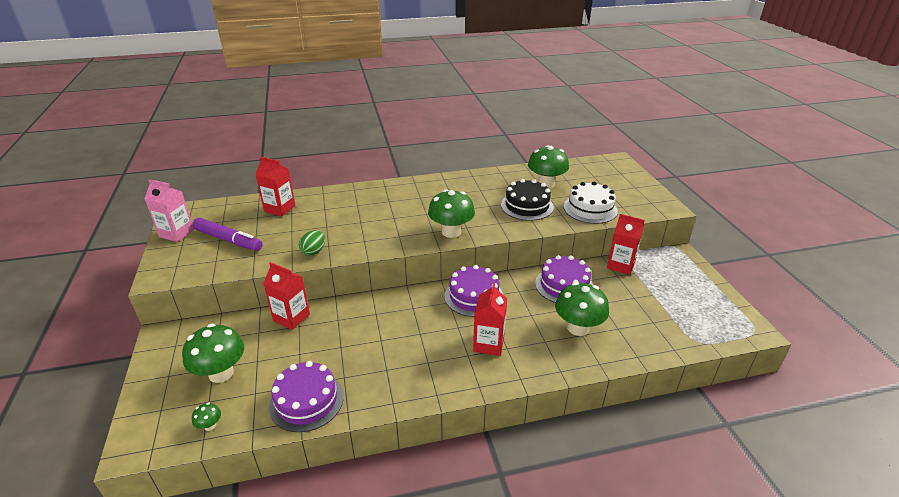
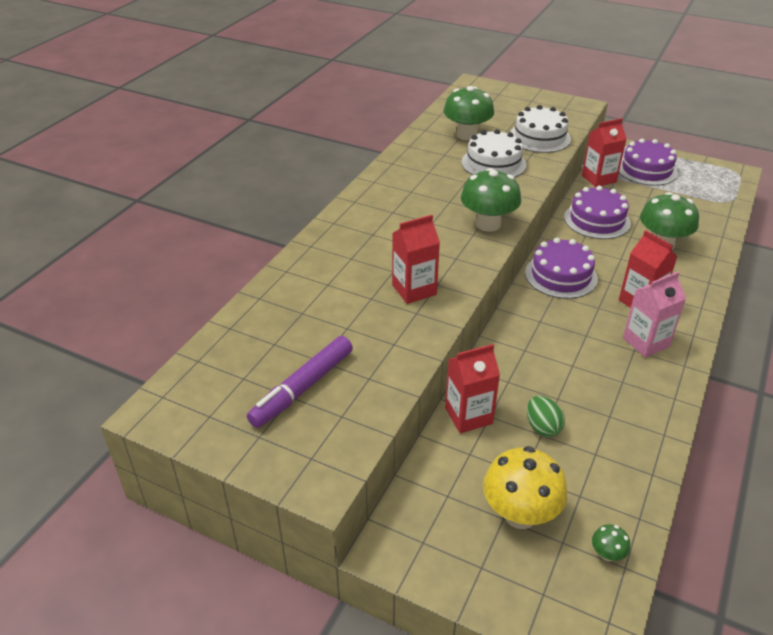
camera: 50 degrees left, 5 degrees up
pink carton [144,179,194,242] -> pink carton moved to [623,272,686,358]
green mushroom [182,324,244,383] -> yellow mushroom [483,446,567,529]
purple marker [192,218,263,251] -> purple marker turned 150 degrees clockwise [247,336,353,428]
red carton [255,156,295,216] -> red carton moved to [392,215,440,304]
purple cake [269,361,344,432] -> purple cake moved to [619,139,678,186]
green egg [299,230,325,256] -> green egg moved to [527,396,565,437]
black cake [501,179,554,221] -> white cake [461,129,526,178]

